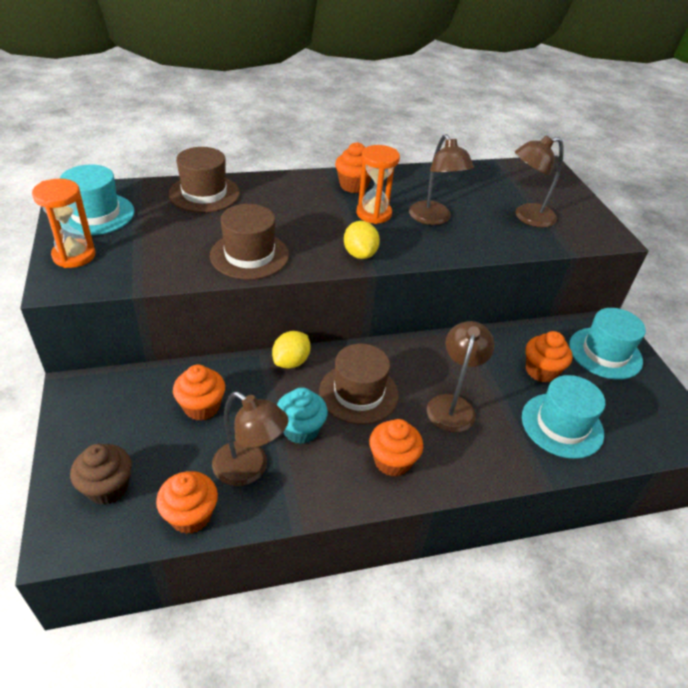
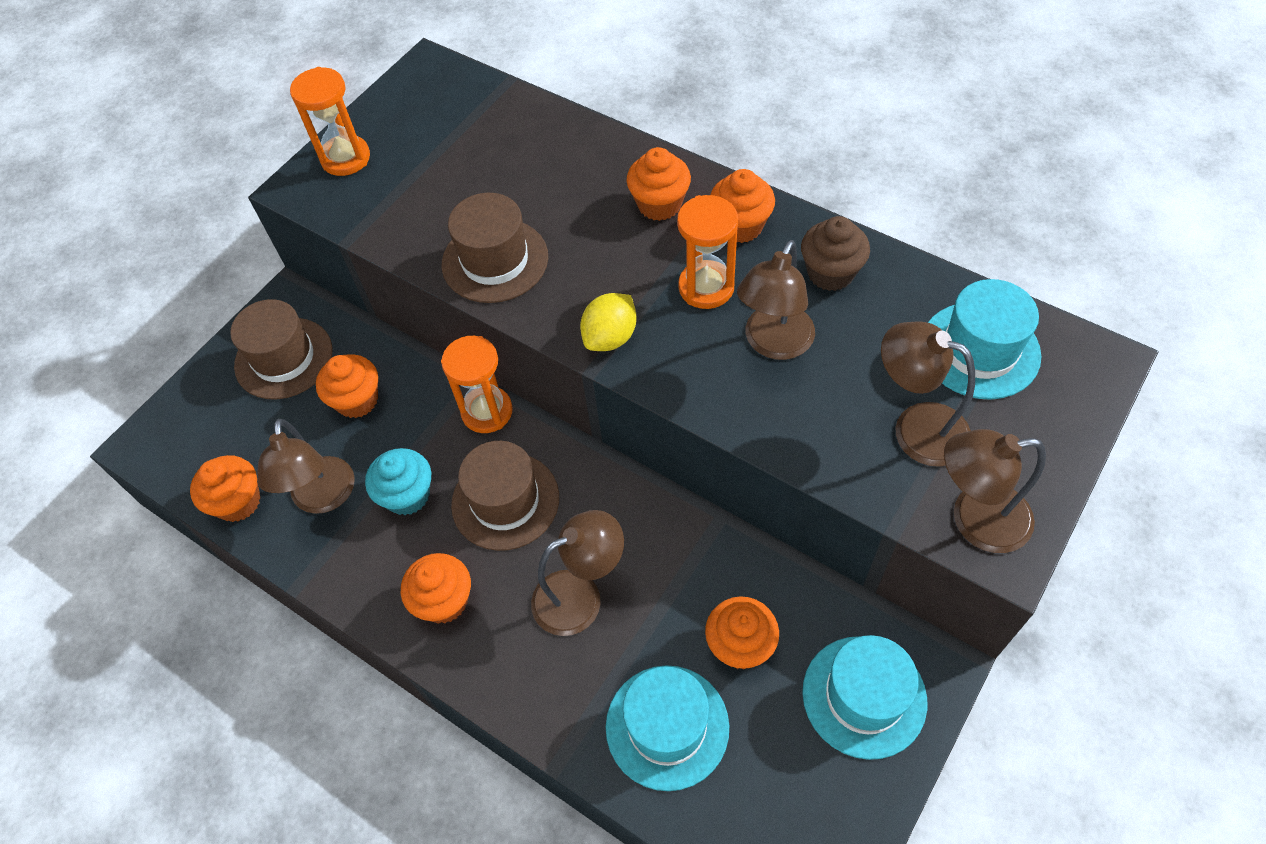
camera: 55 degrees right, 15 degrees up
turquoise hat [60,165,134,235] -> turquoise hat moved to [928,279,1041,400]
brown cupcake [70,444,132,505] -> brown cupcake moved to [801,216,870,291]
brown hat [168,147,240,213] -> brown hat moved to [230,299,332,399]
yellow lemon [272,331,310,369] -> orange hourglass [441,336,513,433]
none -> orange cupcake [626,147,691,221]
none -> brown lamp [944,429,1046,553]

